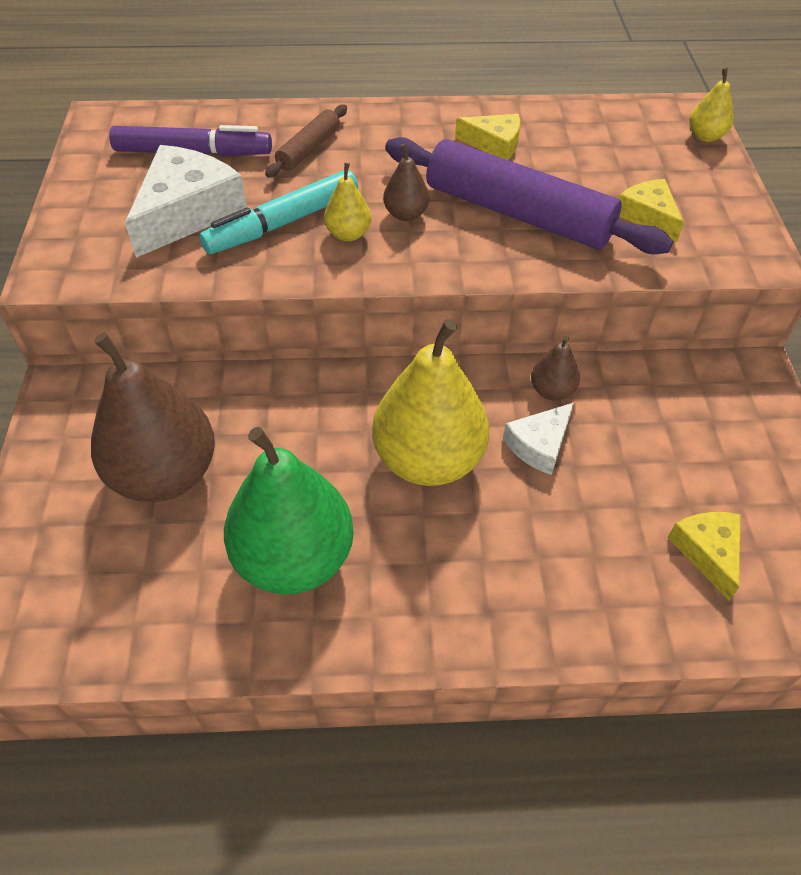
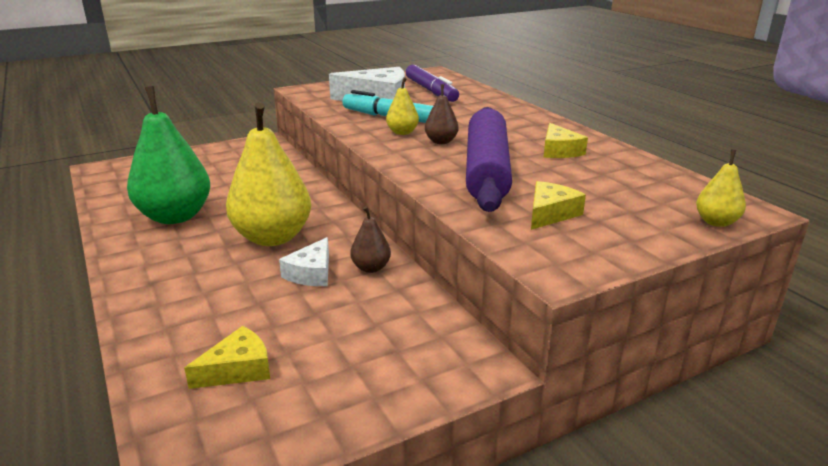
camera: 65 degrees right, 25 degrees down
brown pear [91,332,215,502] -> none
brown rolling pin [265,105,347,178] -> none
white cheese [503,403,574,475] -> white cheese turned 90 degrees counterclockwise [279,237,329,286]

